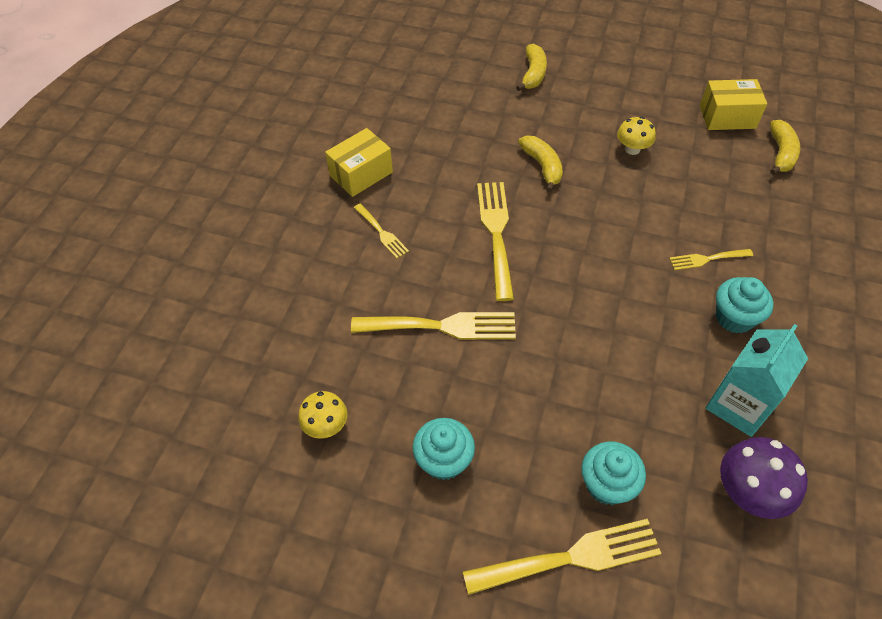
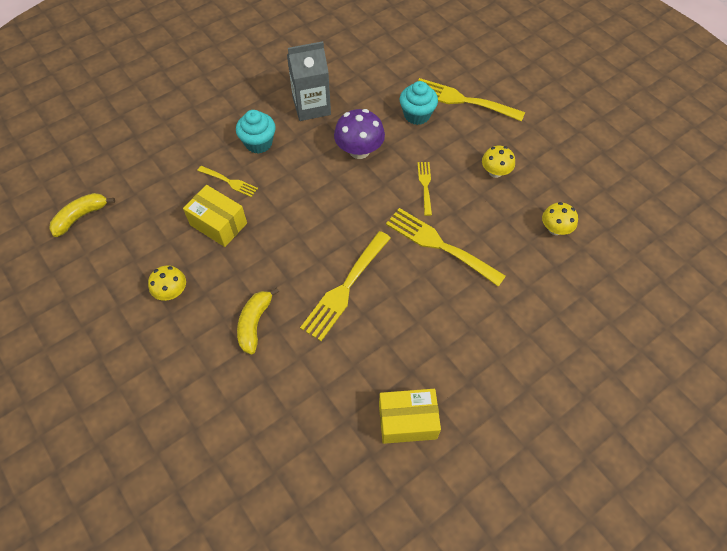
camera: 145 degrees left, 5 degrees up
yellow fork [354,204,409,259] -> yellow fork moved to [418,162,432,216]
turquoise cupcake [413,418,475,480] -> yellow mushroom [482,146,515,178]
yellow banana [516,44,547,91] -> none
yellow box [700,79,767,130] -> yellow box moved to [183,185,247,247]
turquoise carton [706,324,808,437] -> grey carton [287,41,331,121]
purple mushroom [720,437,808,519] -> purple mushroom moved to [334,109,385,159]

